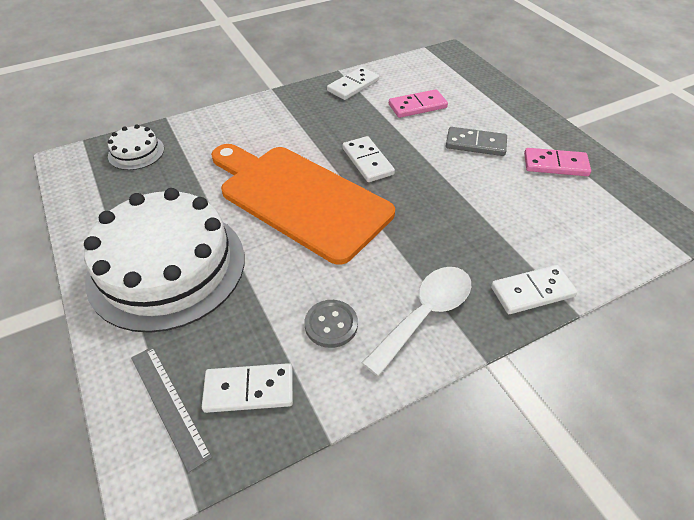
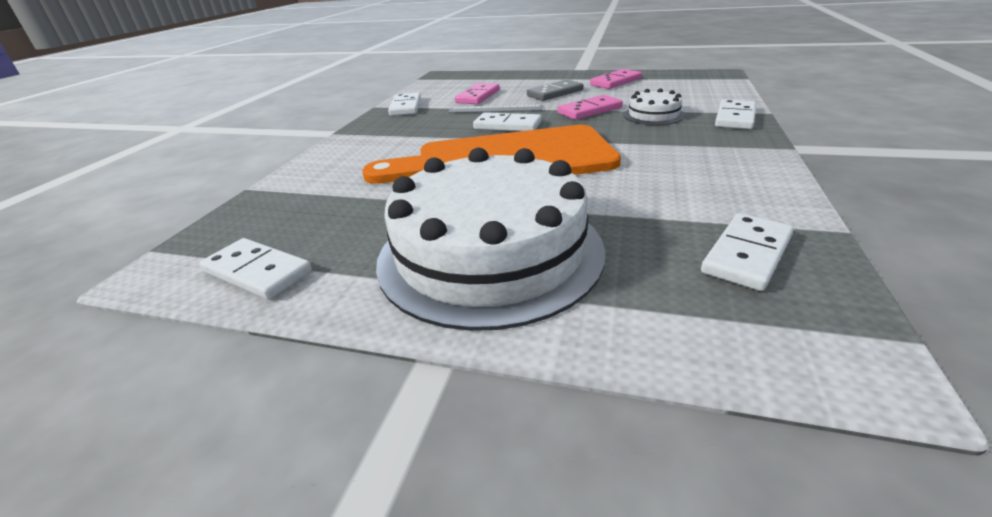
camera: 45 degrees left, 15 degrees down
white cake [108,125,164,170] -> white cake moved to [624,89,685,125]
grey ruler [131,346,212,473] -> grey ruler moved to [448,105,543,113]
grey button [305,300,358,348] -> none
white spoon [362,267,471,376] -> none
none -> white domino [200,238,312,300]
none -> pink domino [558,95,623,120]

